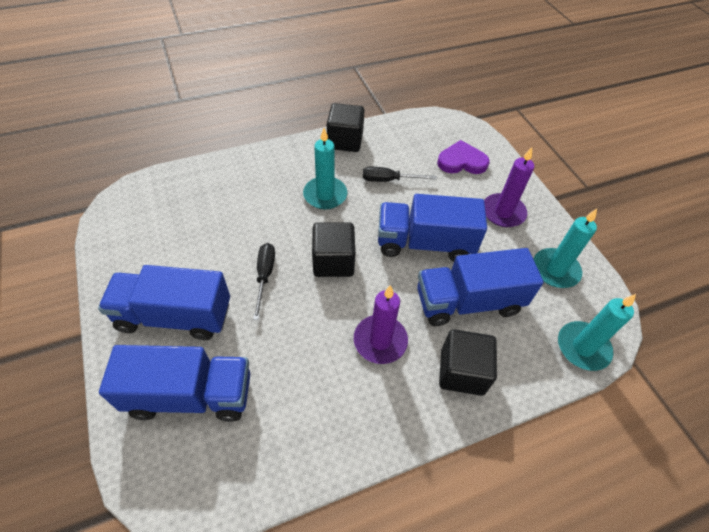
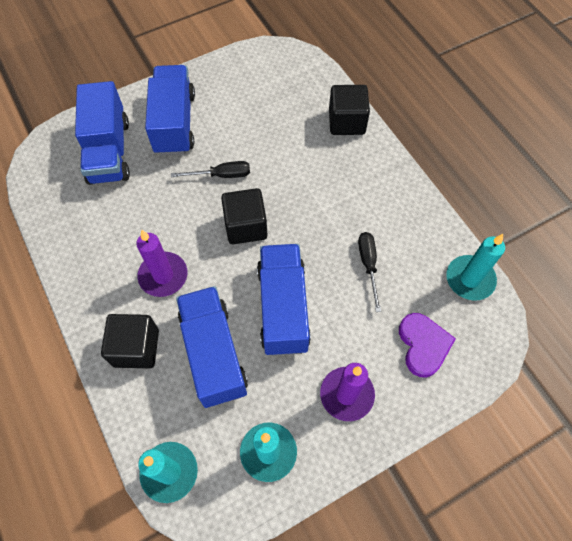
camera: 85 degrees right, 10 degrees up
turquoise candle [303,128,348,209] -> turquoise candle moved to [446,234,505,301]
black cube [327,103,365,152] -> black cube moved to [329,85,370,135]

